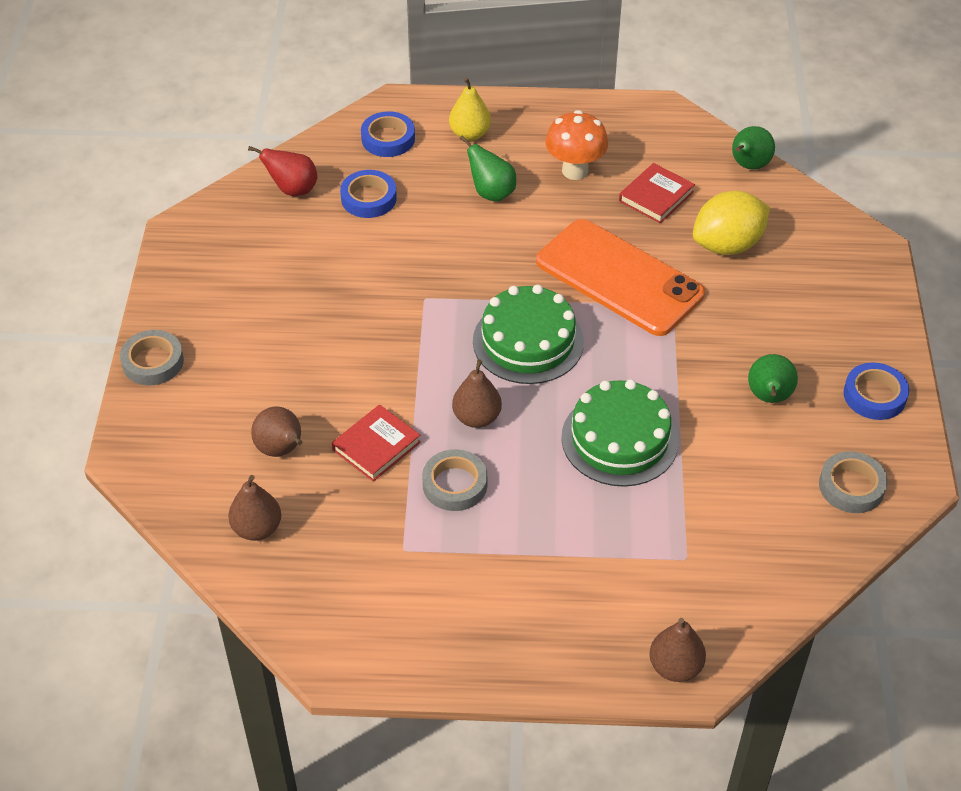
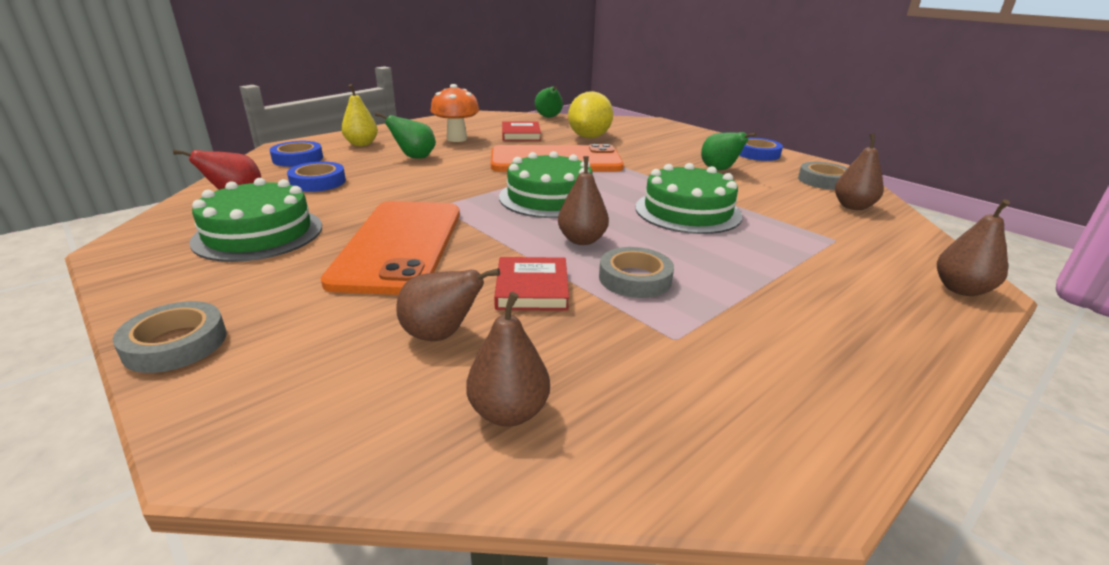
camera: 45 degrees left, 20 degrees down
none -> green cake [190,178,322,262]
none -> orange phone [321,201,460,295]
none -> brown pear [835,134,884,210]

